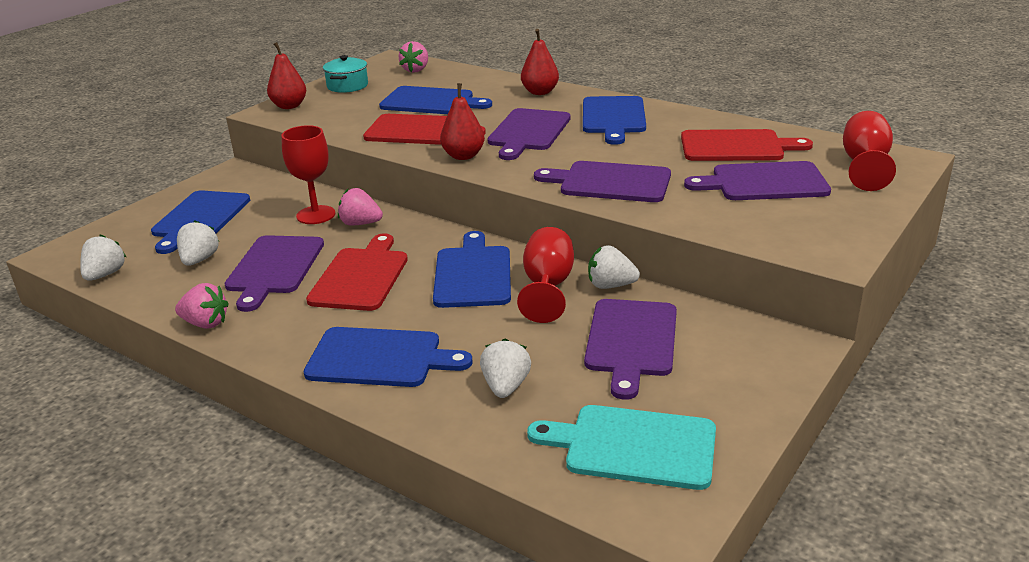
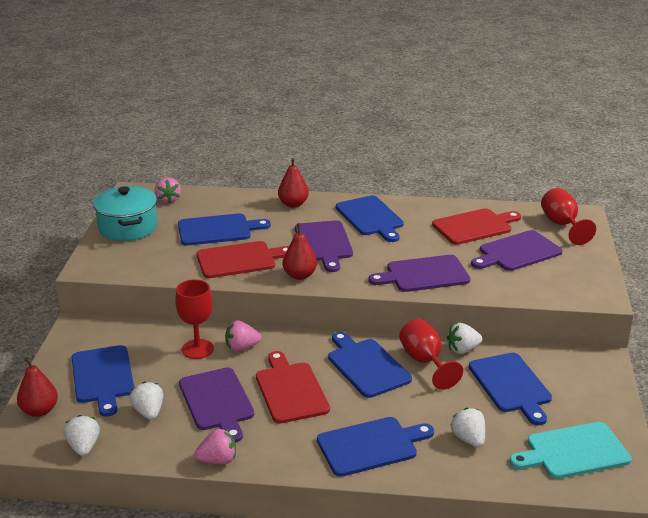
camera: 30 degrees left, 0 degrees up
red pear [267,42,306,109] -> red pear moved to [17,357,58,417]
turquoise pot [323,55,368,93] -> turquoise pot [93,186,158,241], size x1.62
purple cutting board [584,299,677,400] -> blue cutting board [469,353,552,425]

